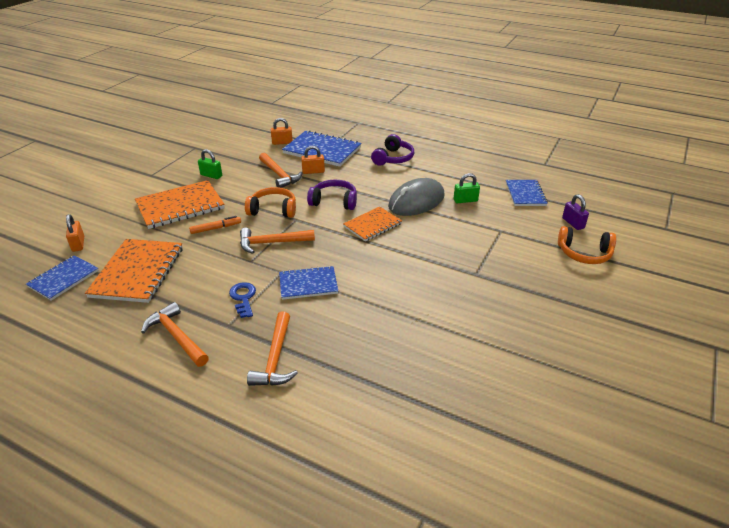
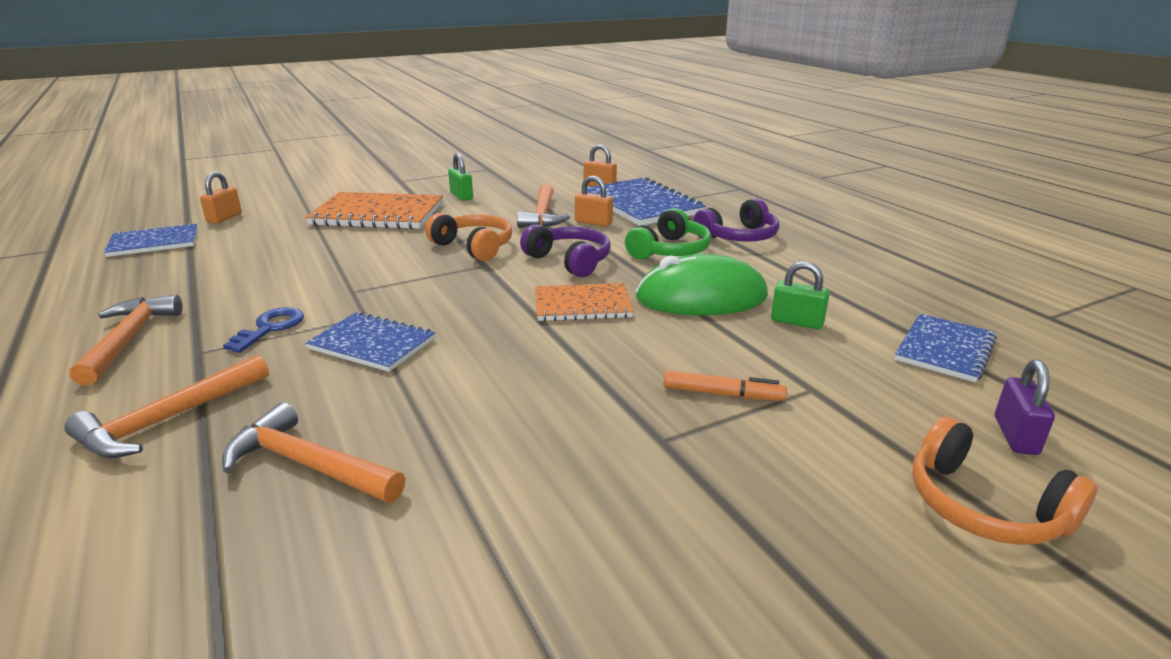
camera: 35 degrees right, 10 degrees down
orange notebook [85,239,183,303] -> none
orange marker [189,216,241,234] -> orange marker moved to [664,371,787,401]
orange hammer [240,228,315,254] -> orange hammer moved to [222,402,405,503]
grey mouse [388,178,445,216] -> green mouse [636,254,768,315]
none -> green headphones [625,208,711,260]

